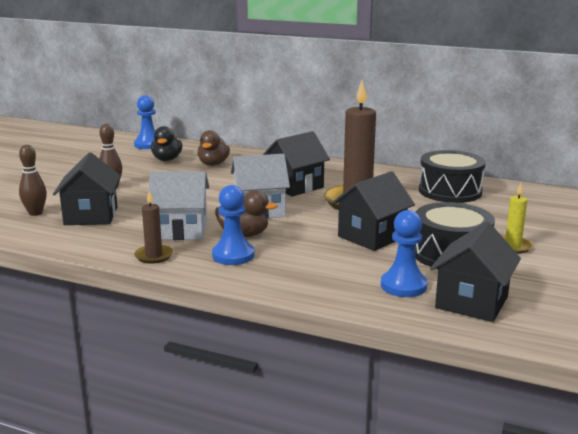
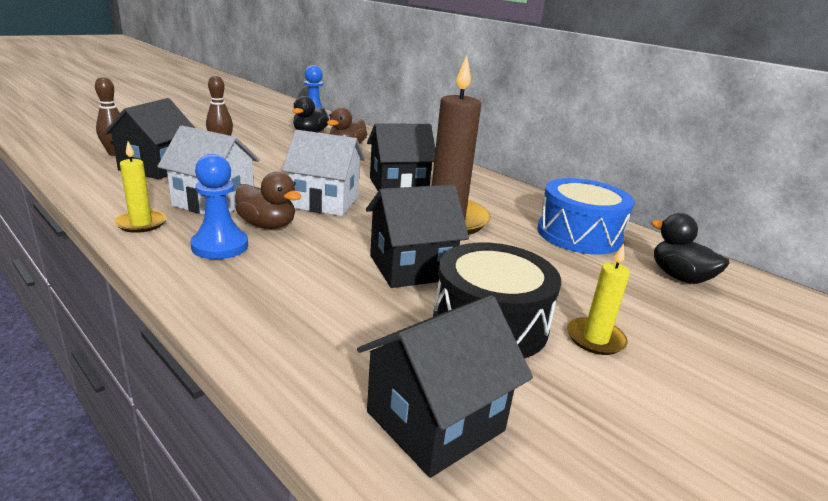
camera: 20 degrees right, 5 degrees up
brown candle [134,191,173,264] -> yellow candle [114,142,166,233]
blue pawn [381,210,428,297] -> none
black drum [419,150,486,203] -> blue drum [537,178,635,255]
none -> black duck [651,213,730,284]

